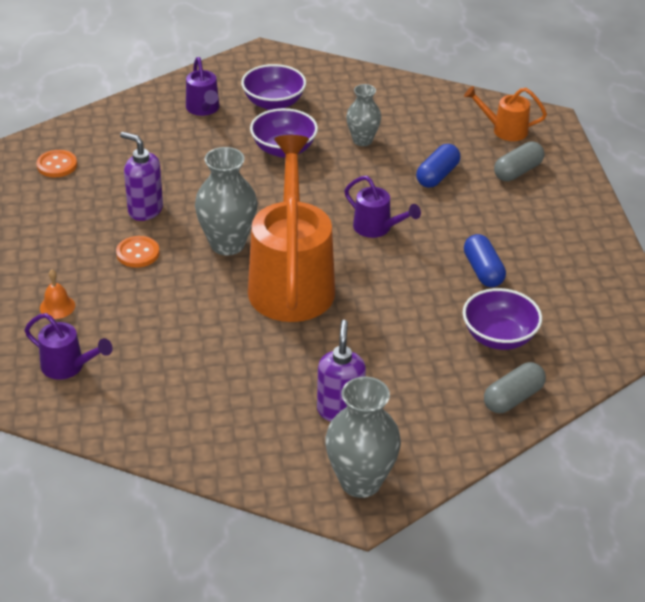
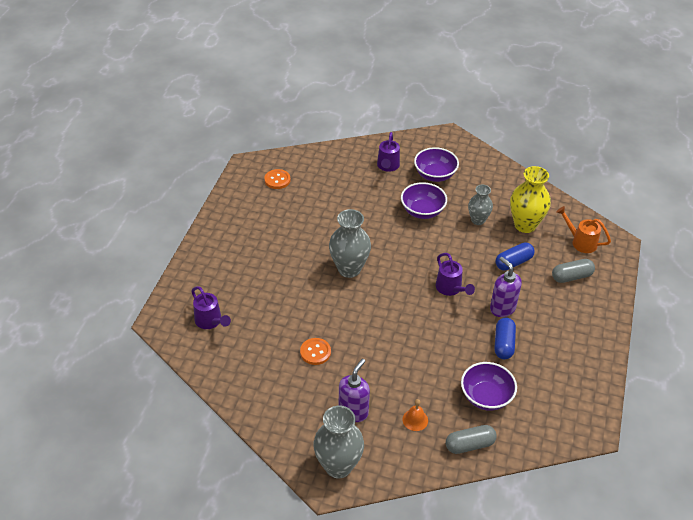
camera: 25 degrees right, 5 degrees up
orange bell [40,269,75,319] -> orange bell moved to [402,399,428,431]
orange button [116,236,160,268] -> orange button moved to [300,338,331,365]
purple soap dispenser [120,132,163,221] -> purple soap dispenser moved to [490,257,522,317]
orange watering can [248,135,335,322] -> none
none -> yellow vase [510,166,551,233]

